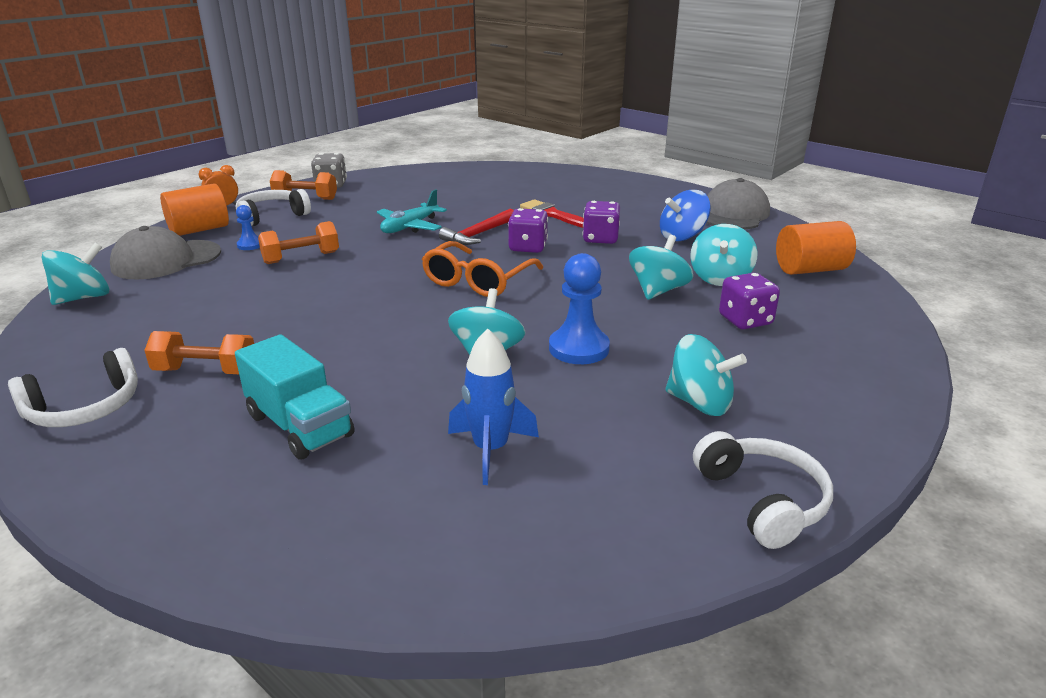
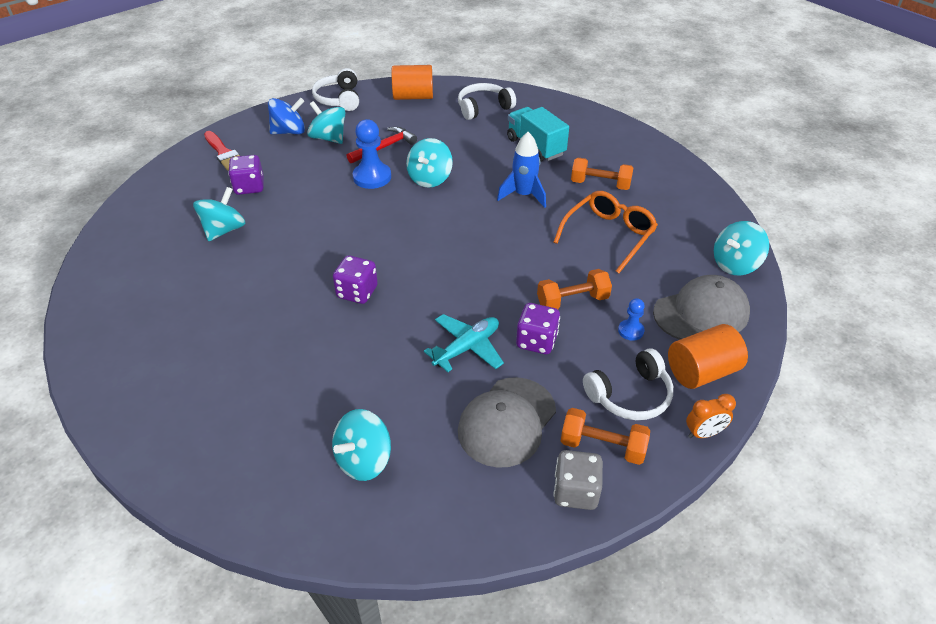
camera: 170 degrees left, 15 degrees up
white headphones [8,348,138,427] -> white headphones moved to [458,83,516,120]
orange glasses [422,241,543,297] -> orange glasses moved to [554,191,658,273]
red hammer [439,209,514,245] -> red hammer moved to [347,127,417,163]
blue rocket [448,328,539,485] -> blue rocket moved to [497,132,546,208]
red brush [520,199,584,228] -> red brush moved to [204,131,239,171]
purple dice [582,201,620,244] -> purple dice moved to [516,303,560,354]
turquoise spinning top [629,235,693,300] -> turquoise spinning top moved to [332,409,391,481]
blue spinning top [660,190,711,241] -> blue spinning top moved to [268,98,305,134]
grey cap [706,178,770,229] -> grey cap moved to [458,377,556,468]
orange cylinder [776,221,856,275] -> orange cylinder moved to [391,65,433,100]

